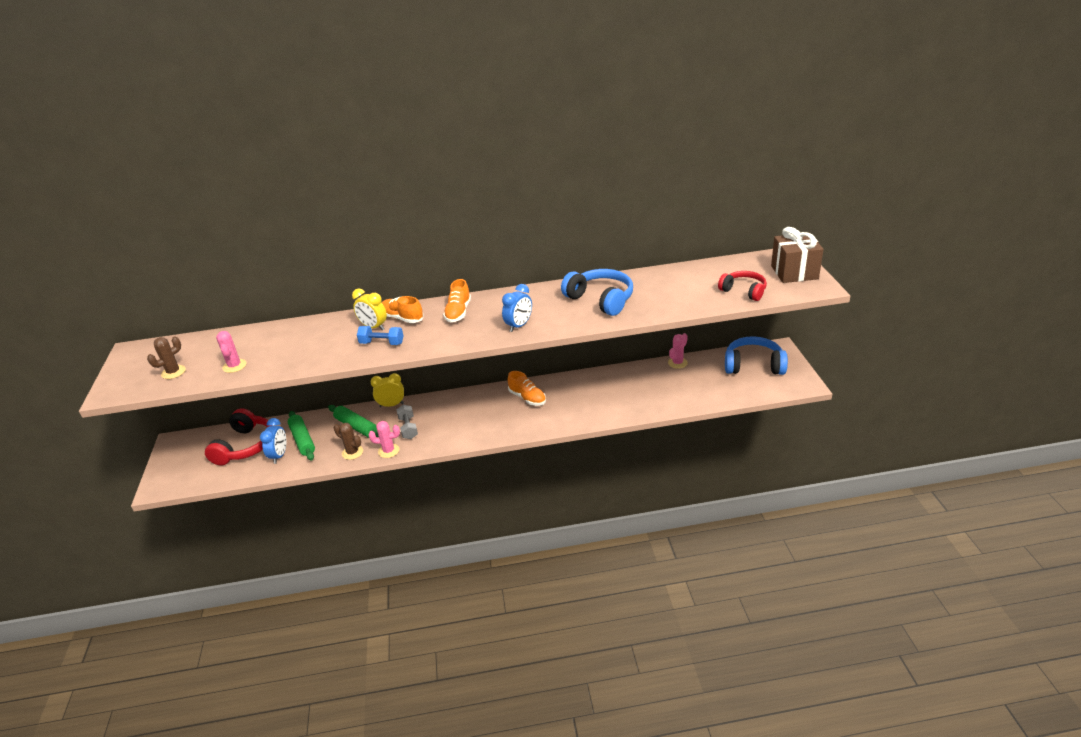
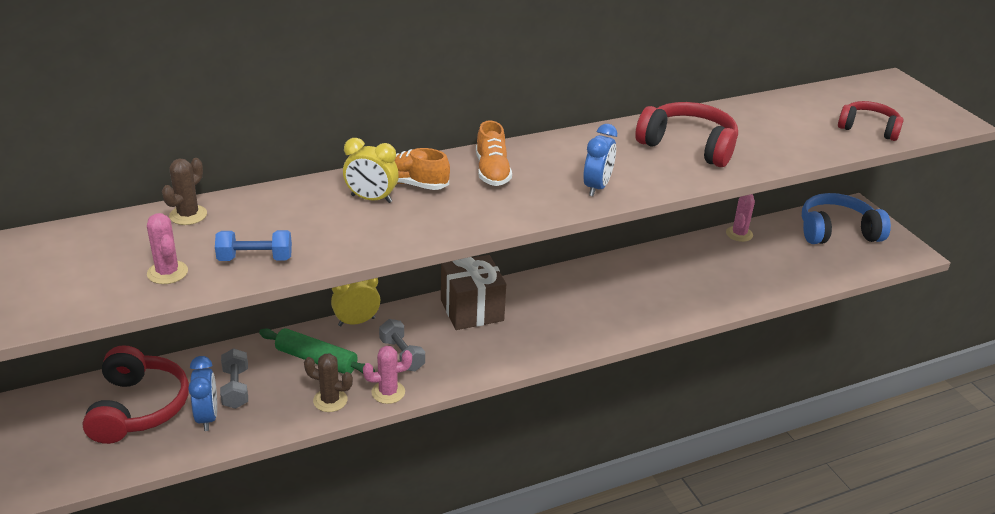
camera: 20 degrees left, 0 degrees up
brown cactus [147,336,186,379] -> brown cactus moved to [162,158,207,225]
green rolling pin [288,411,315,461] -> grey dumbbell [220,348,248,409]
blue dumbbell [357,326,404,345] -> blue dumbbell moved to [215,230,292,261]
orange shoe [507,371,546,406] -> none
blue headphones [561,269,633,316] -> red headphones [635,102,738,167]
brown gift [771,227,823,283] -> brown gift moved to [441,255,506,330]

